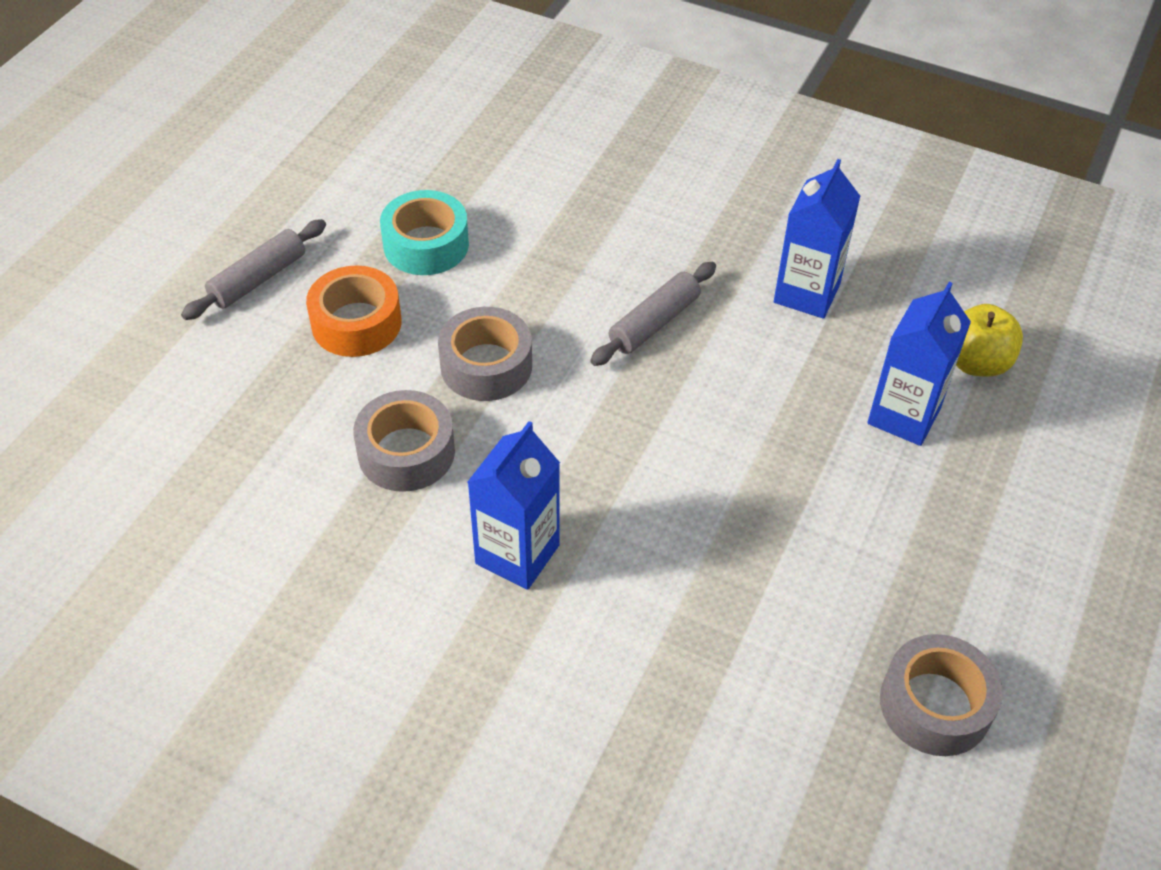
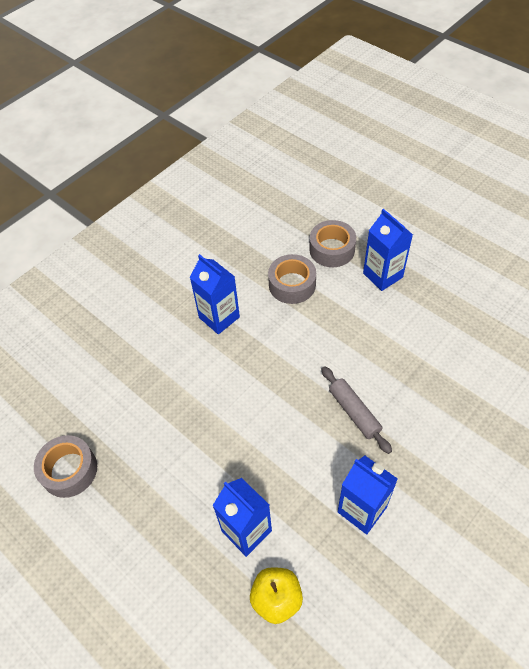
camera: 110 degrees right, 5 degrees up
grey rolling pin [181,219,326,320] -> none
orange tape [306,265,402,357] -> blue carton [363,209,413,291]
turquoise tape [380,190,469,275] -> none
grey tape [438,307,532,401] -> grey tape moved to [309,220,356,267]

